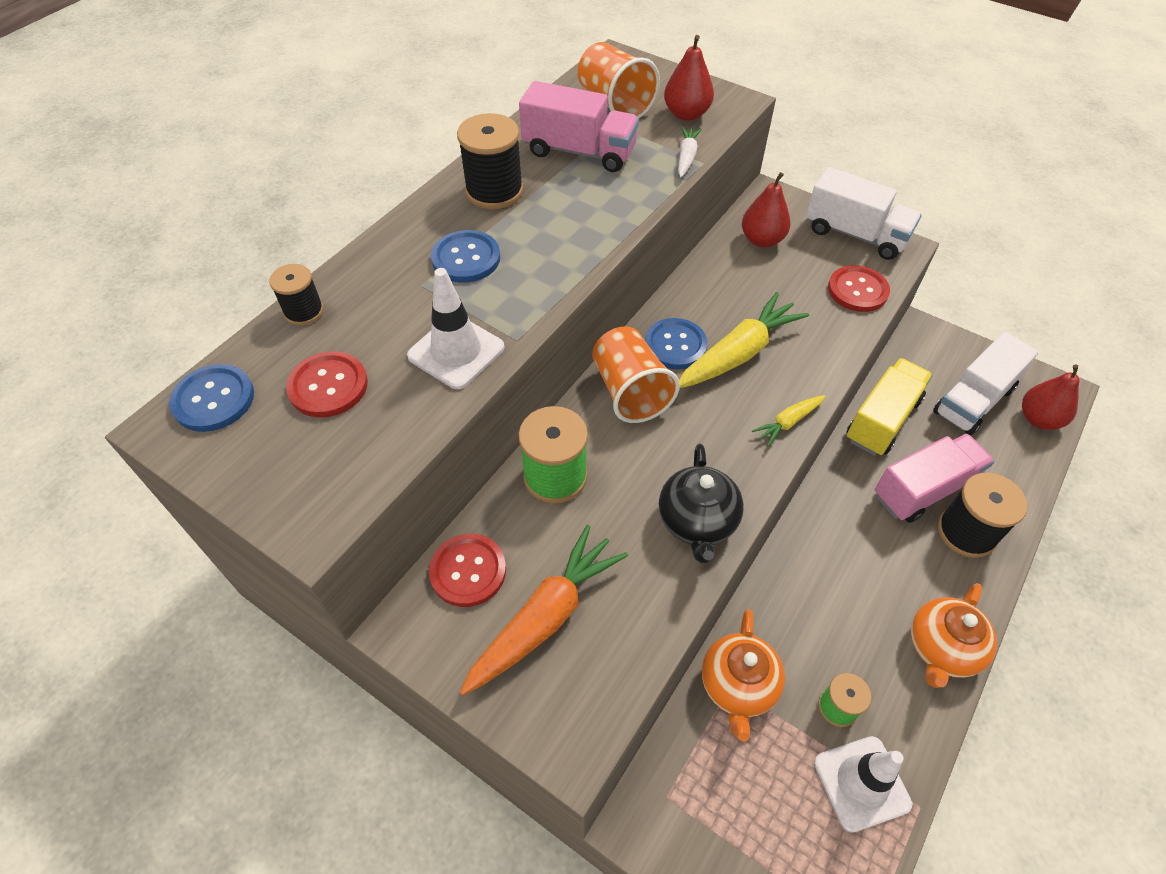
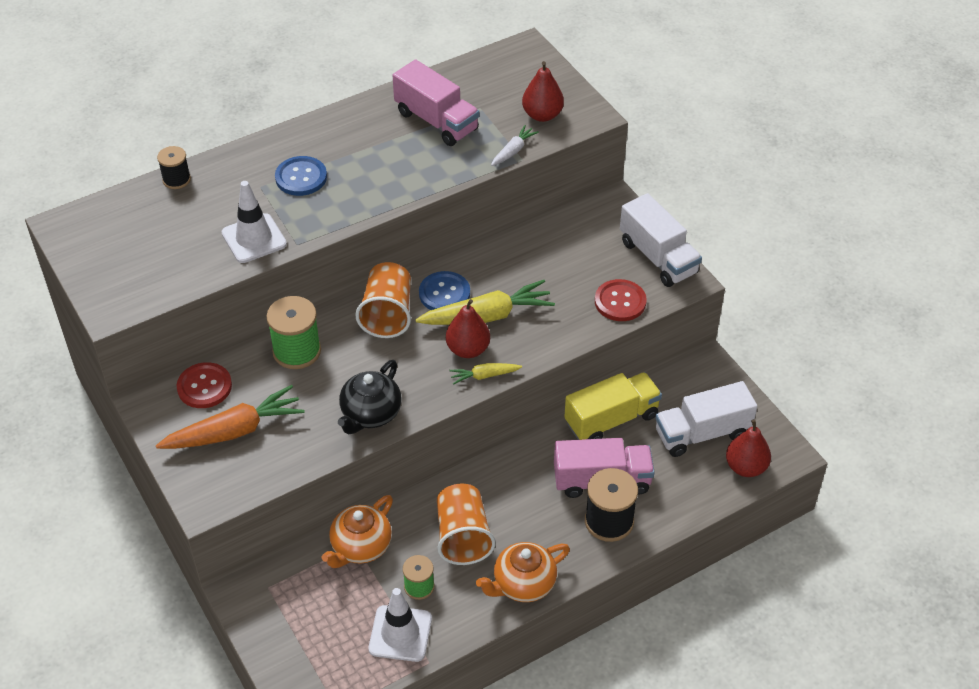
camera: 25 degrees right, 5 degrees down
blue button [169,364,254,432] -> none
red button [286,351,368,417] -> none
black spool [457,113,523,209] -> none
orange cup [578,42,660,118] -> orange cup moved to [437,484,496,565]
red pear [742,172,791,247] -> red pear moved to [446,299,490,358]

